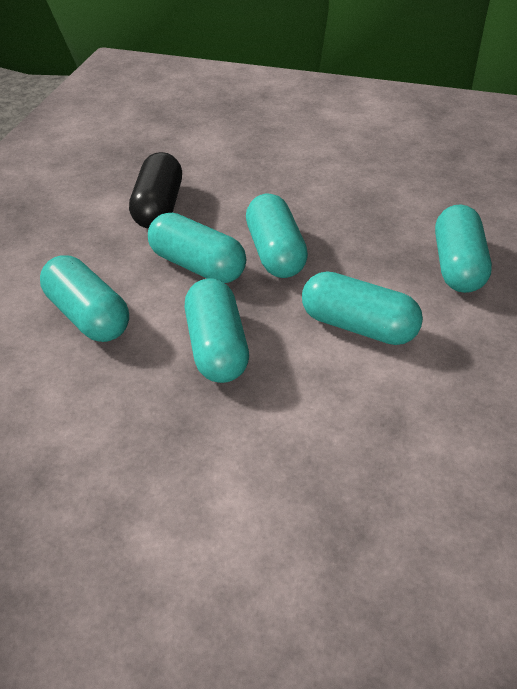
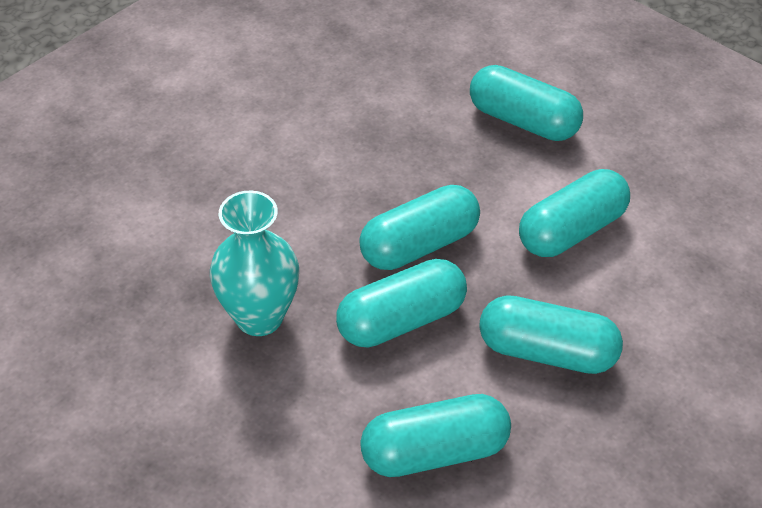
camera: 65 degrees left, 5 degrees up
black capsule [129,152,182,229] -> turquoise vase [210,191,299,336]
turquoise capsule [246,194,308,278] -> turquoise capsule turned 45 degrees counterclockwise [359,185,480,270]

